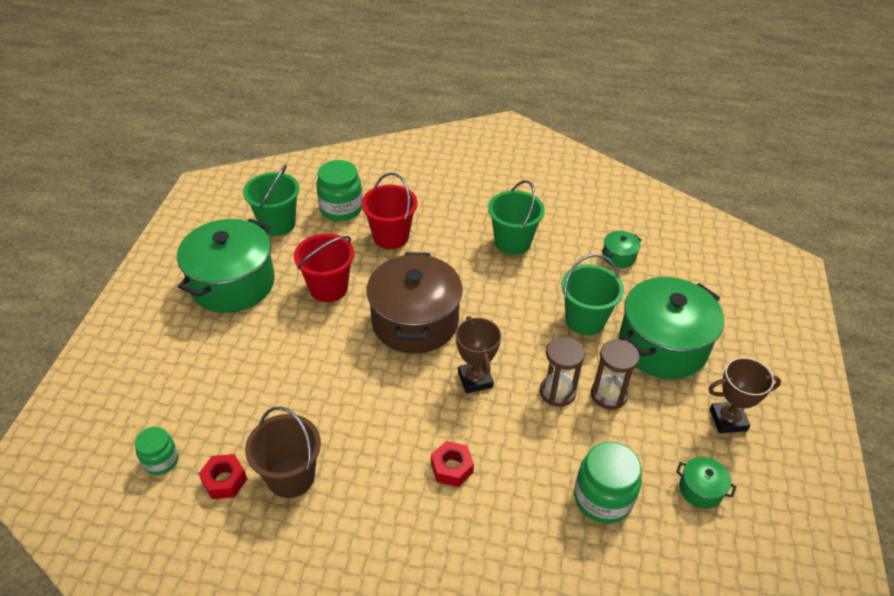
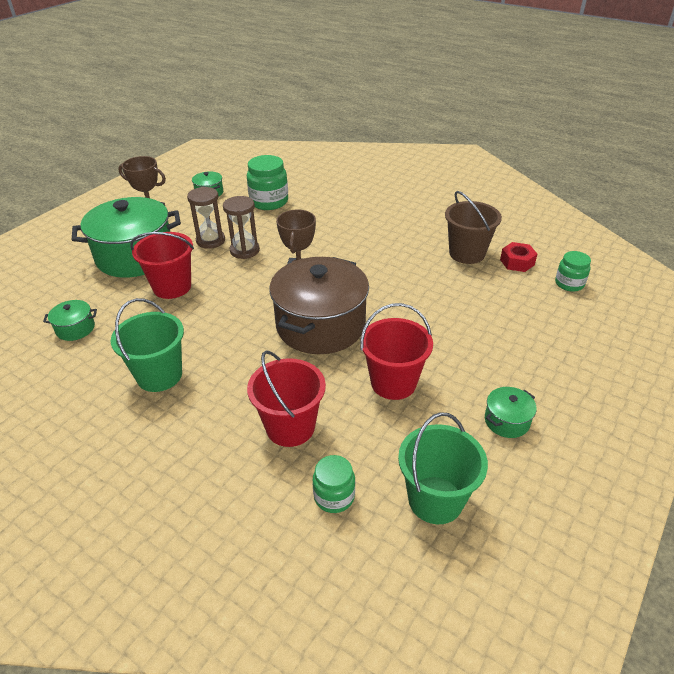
camera: 155 degrees left, 5 degrees down
green pot [177,218,275,313] -> green pot [485,387,537,438], size x0.42
green jar [316,160,362,221] -> green jar [313,455,355,513], size x0.61
red nut [431,441,474,487] -> none
green bucket [561,254,624,335] -> red bucket [130,232,194,299]

